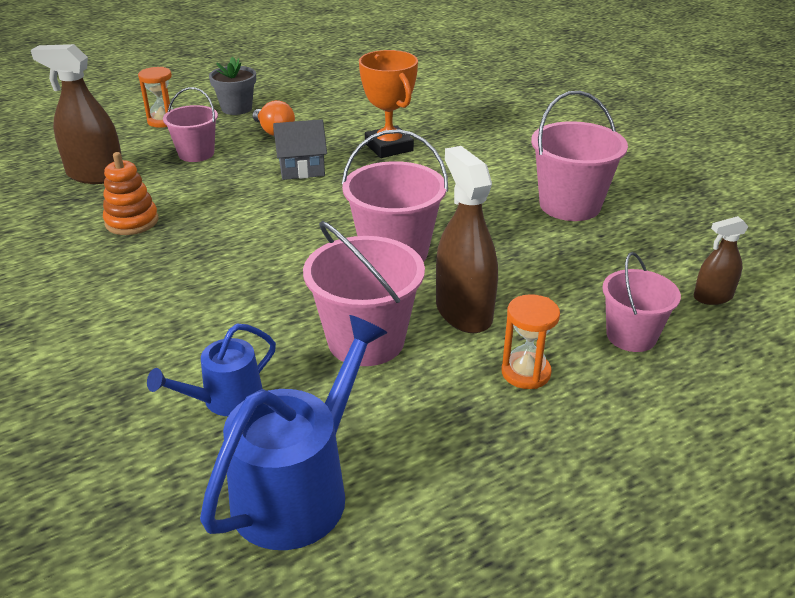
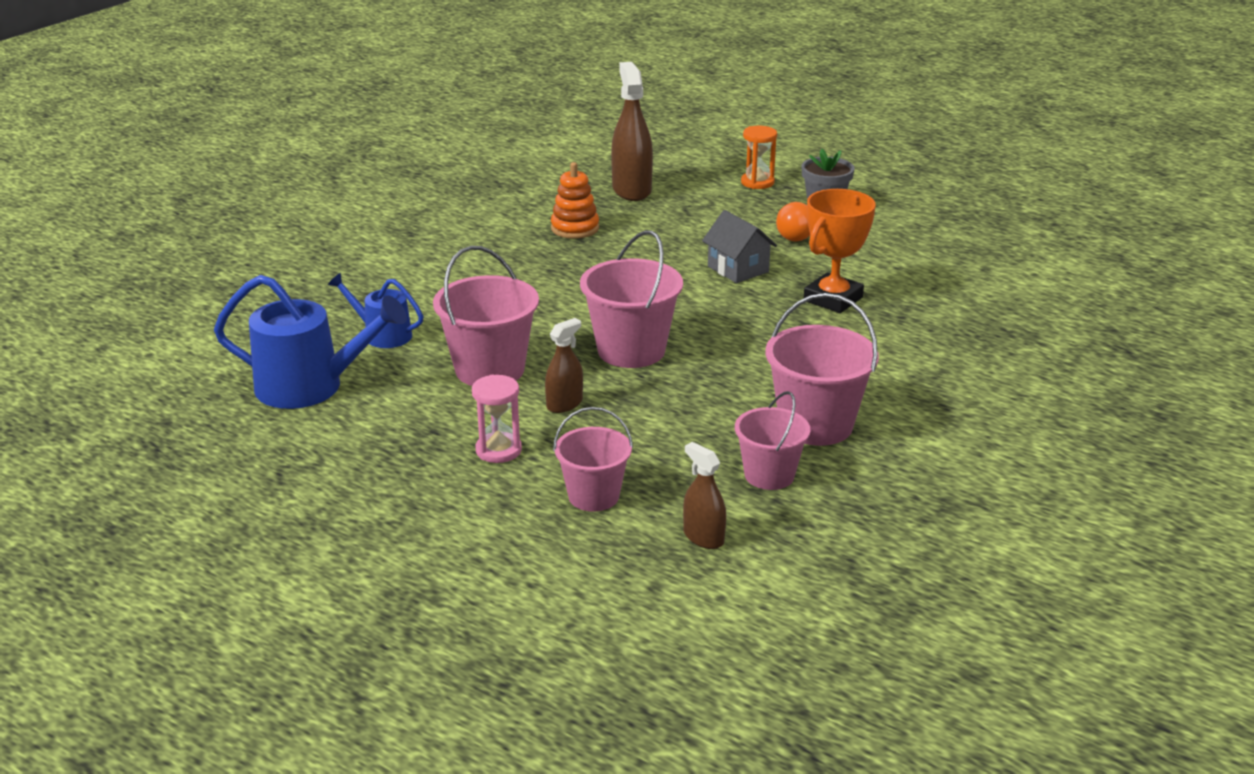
camera: 65 degrees right, 5 degrees down
pink bucket [163,87,218,162] -> pink bucket moved to [735,391,810,490]
brown spray bottle [436,146,498,333] -> brown spray bottle [545,318,583,413], size x0.55
orange hourglass [501,294,560,389] -> pink hourglass [472,375,522,463]

